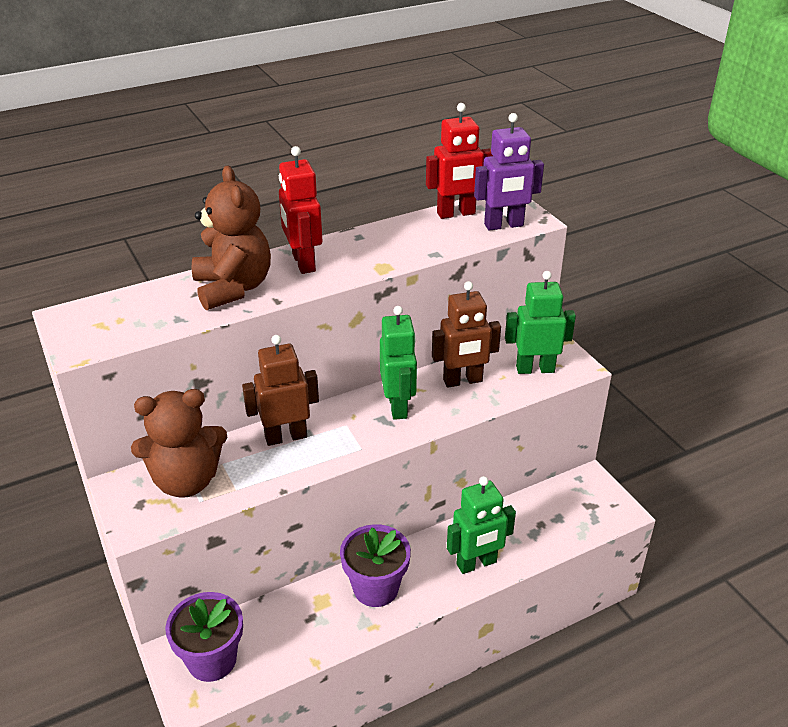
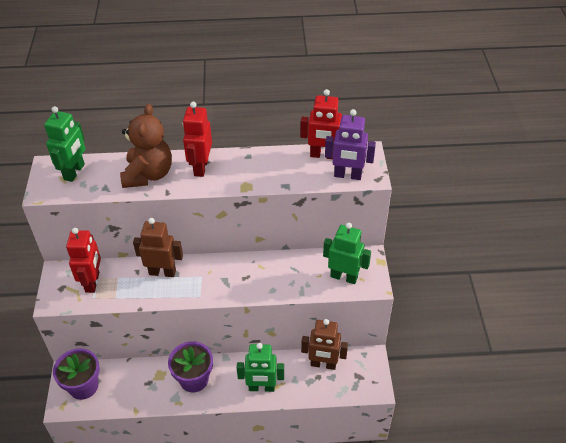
camera: 25 degrees right, 10 degrees up
brown teddy bear [131,389,227,498] -> red robot [66,228,101,293]
green robot [380,306,417,420] -> green robot moved to [44,106,85,182]
brown robot [432,281,501,387] -> brown robot moved to [301,319,348,370]

